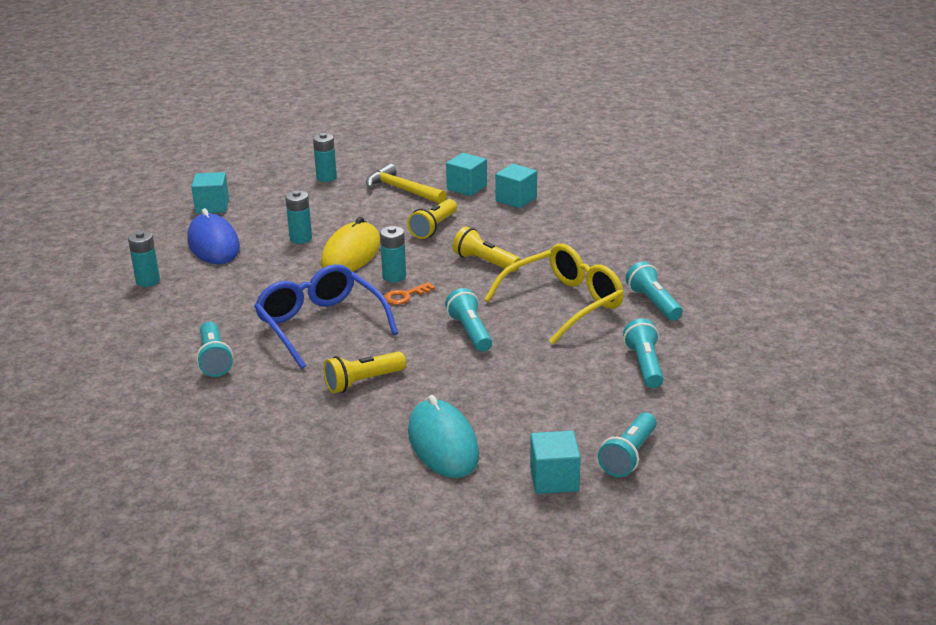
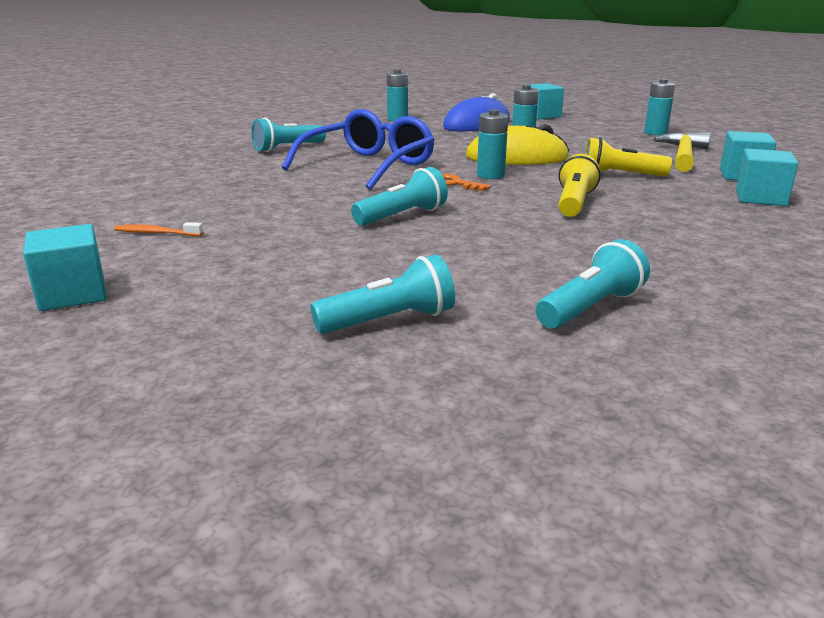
camera: 70 degrees right, 5 degrees down
yellow flashlight [323,351,406,393] -> none
turquoise mouse [408,395,479,478] -> orange toothbrush [114,222,203,236]
yellow glasses [484,244,624,344] -> none
turquoise flashlight [598,412,657,477] -> none

